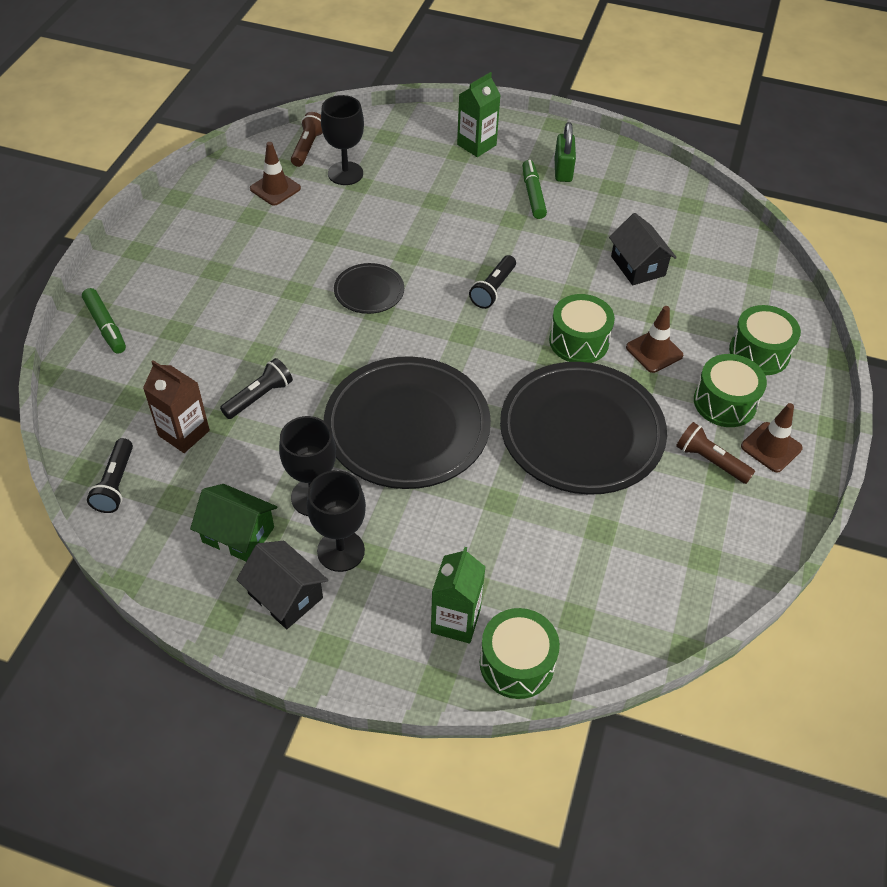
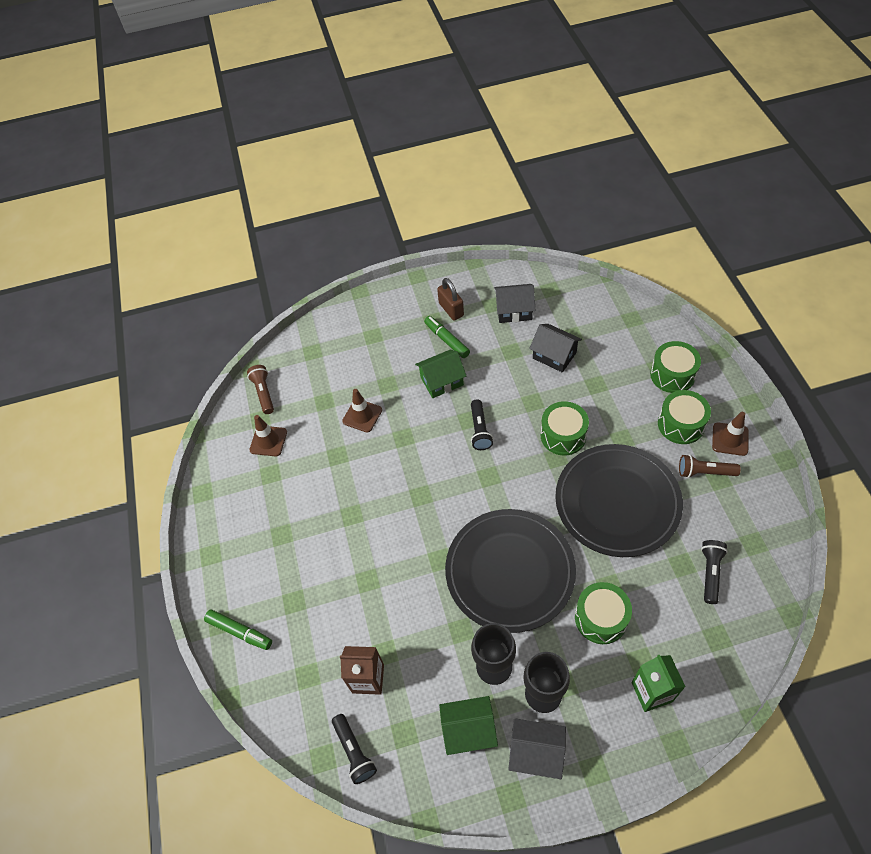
camera: 25 degrees left, 5 degrees up
black flashlight [220,358,293,419] -> black flashlight moved to [701,540,728,604]
black goblet [321,95,364,185] -> none
black plate [334,263,404,314] -> none
green carton [457,72,500,157] -> none
green drum [480,608,560,699] -> green drum moved to [575,582,632,644]
green padlock [555,122,576,182] -> brown padlock [437,278,464,321]
brown traffic cone [626,306,683,373] -> brown traffic cone moved to [342,389,382,433]
none -> green house [415,350,466,398]
none -> black house [494,284,535,323]

